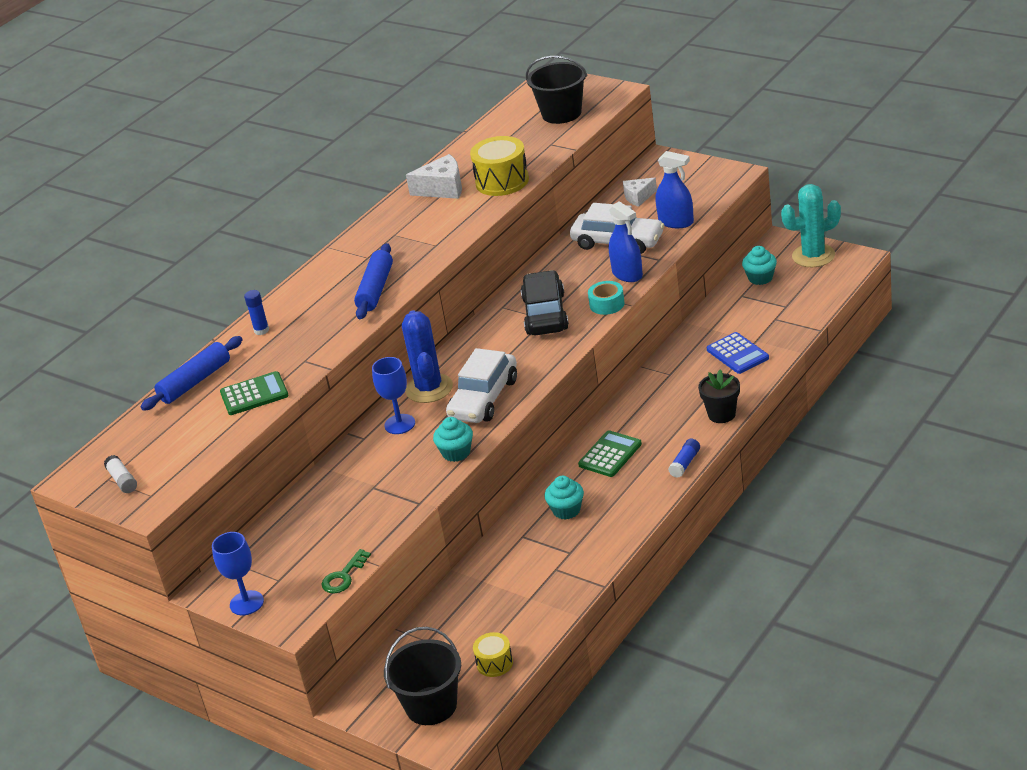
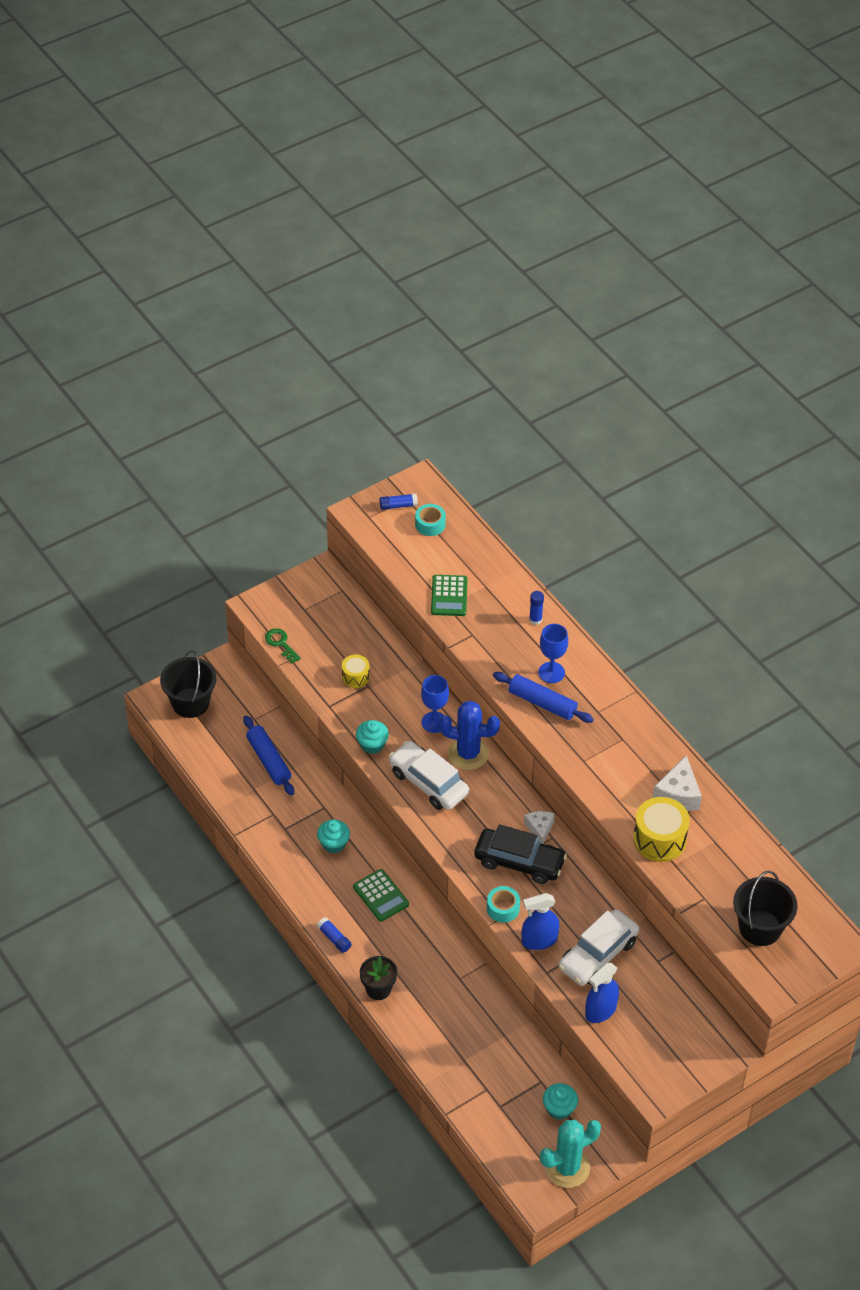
camera: 105 degrees right, 15 degrees up
white glue stick [104,455,137,493] -> blue glue stick [379,493,418,510]
blue rolling pin [141,336,243,411] -> blue rolling pin moved to [243,715,294,796]
blue goblet [212,532,264,615] -> blue goblet moved to [538,624,568,683]
yellow drum [473,632,513,677] -> yellow drum moved to [342,655,370,688]
white cheese [623,178,657,207] -> white cheese moved to [524,811,555,844]
blue calculator [707,332,769,374] -> none
turquoise cactus [781,184,841,267] -> turquoise cactus turned 60 degrees clockwise [540,1120,601,1188]
none -> turquoise tape [415,504,446,536]

